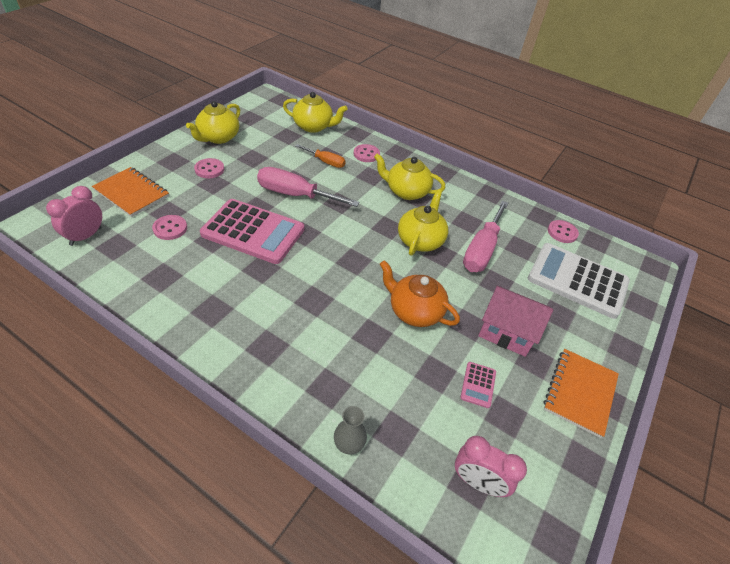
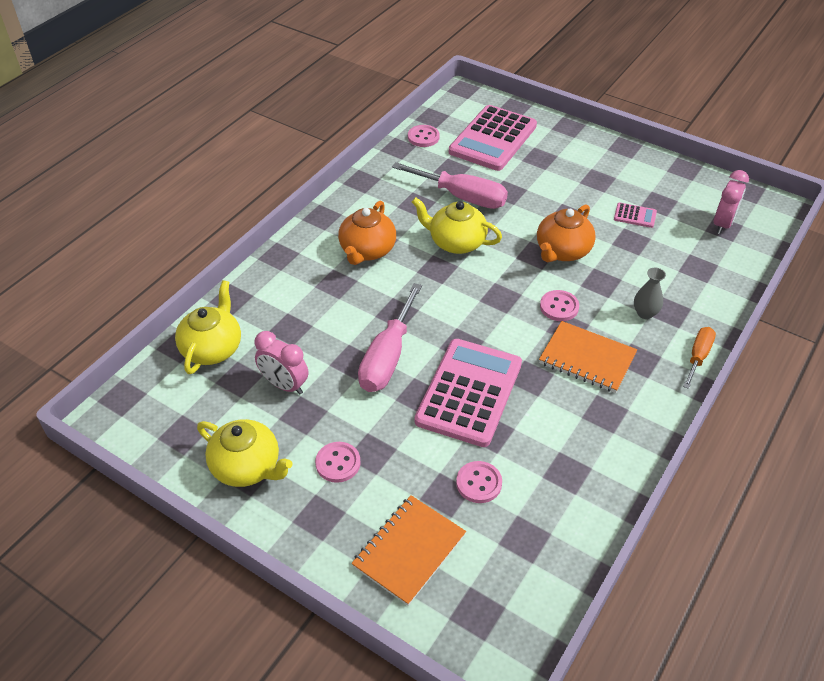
camera: 85 degrees left, 0 degrees up
pink clock [46,186,102,246] -> pink clock moved to [254,331,309,395]
orange screwdriver [295,144,346,168] -> orange screwdriver moved to [683,327,716,389]
grey vase [334,406,367,455] -> grey vase moved to [634,268,666,319]
pink button [354,144,380,162] -> pink button moved to [540,290,579,321]
yellow teapot [374,154,445,200] -> orange teapot [338,201,396,265]
pink house [478,286,553,357] -> none
white calculator [528,243,630,319] -> pink calculator [449,105,537,171]
orange notebook [544,349,619,438] -> orange notebook moved to [539,321,637,393]

